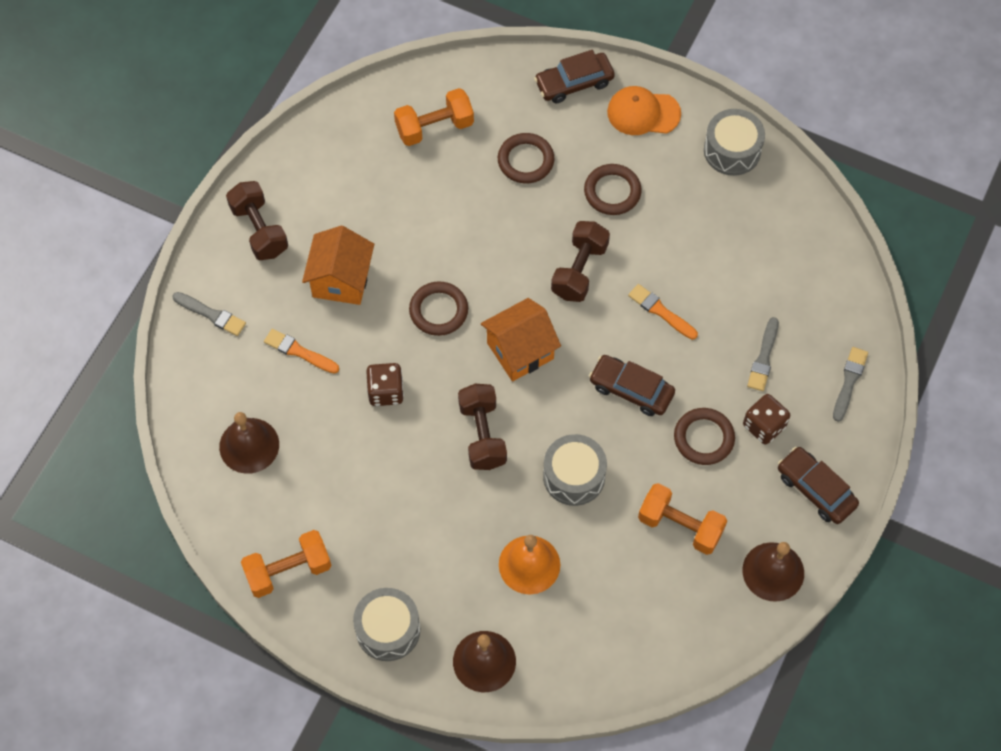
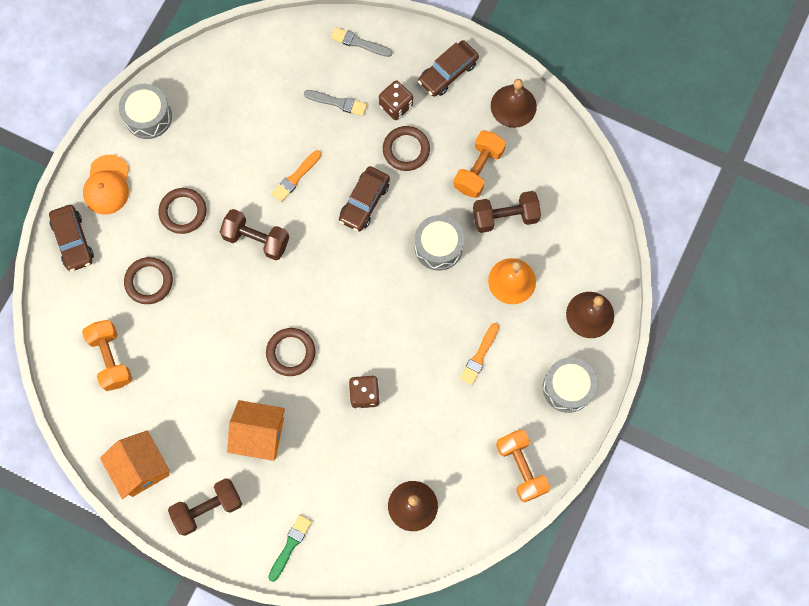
camera: 90 degrees left, 10 degrees up
grey brush [172,292,246,336] -> green brush [268,515,312,582]
orange brush [264,329,339,374] -> orange brush moved to [460,323,499,385]
brown dumbbell [458,384,507,470] -> brown dumbbell moved to [473,191,541,233]
orange house [481,298,561,381] -> orange house moved to [100,430,170,499]

